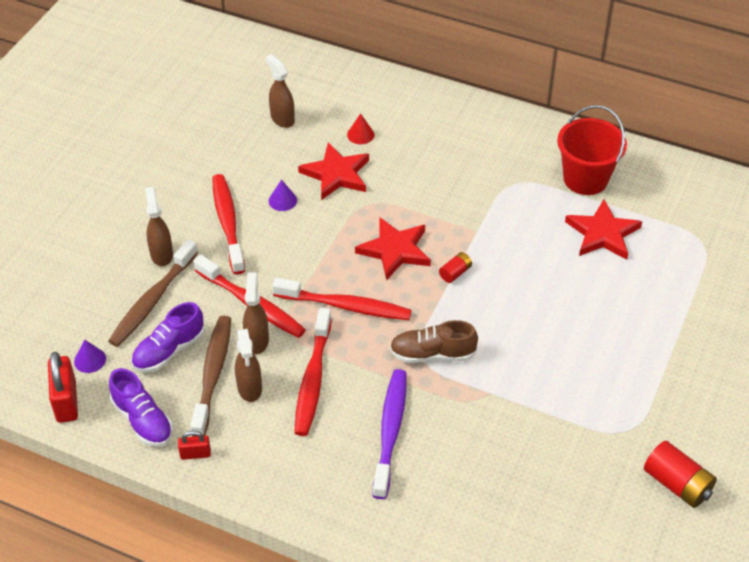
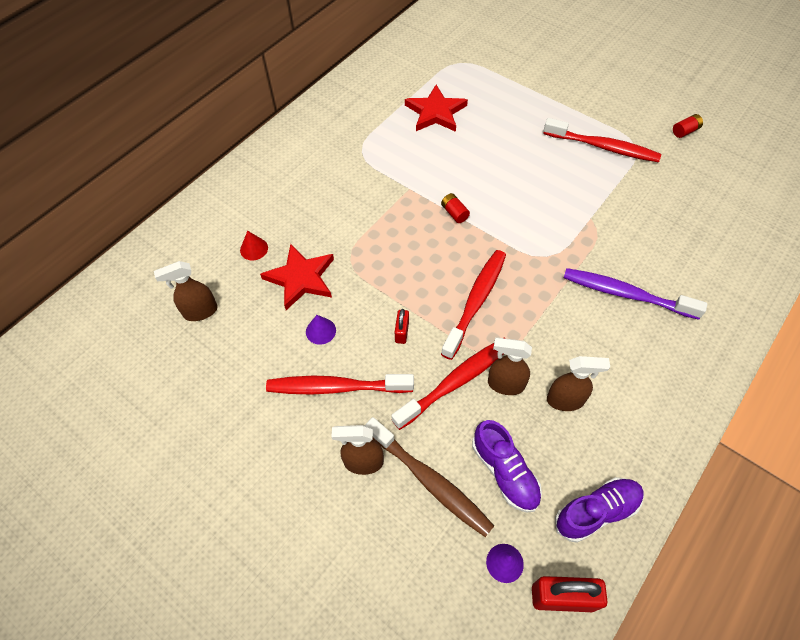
camera: 75 degrees left, 10 degrees up
red padlock [178,431,211,460] -> red padlock moved to [395,309,409,344]
brown toothbrush [190,316,231,437] -> none
red toothbrush [294,308,332,436] -> red toothbrush moved to [543,118,661,162]
red star [355,217,431,280] -> none
brown shoe [390,320,478,363] -> none
red bucket [557,105,627,195] -> none
red battery [644,441,717,508] -> red battery [673,114,703,138], size x0.55

